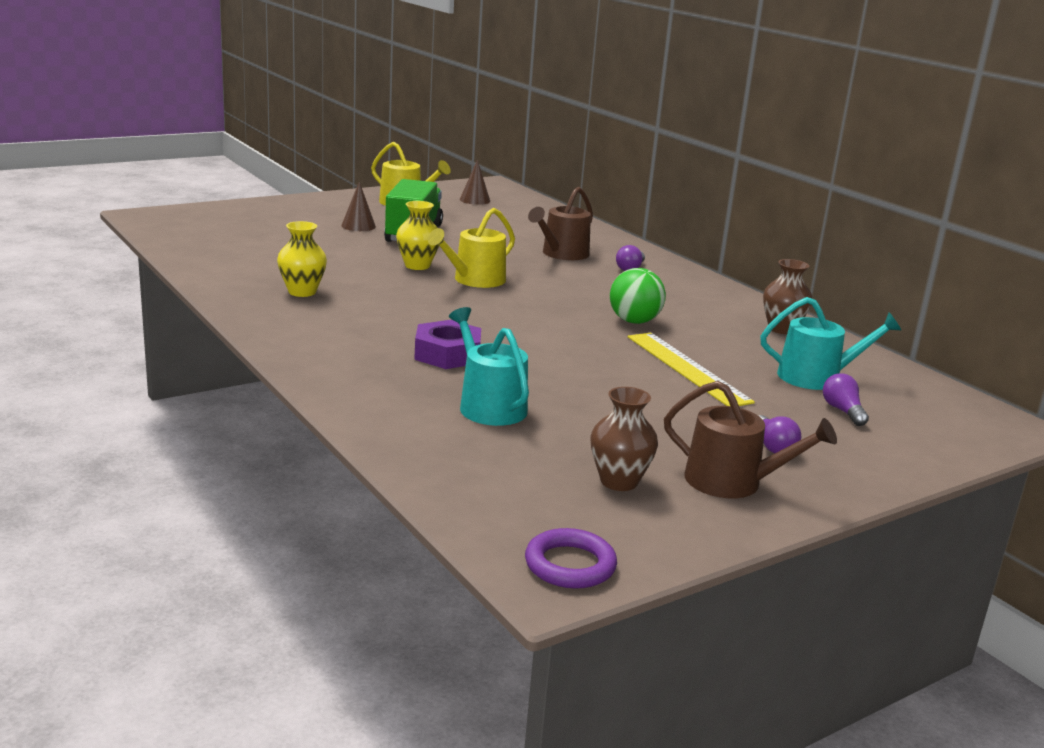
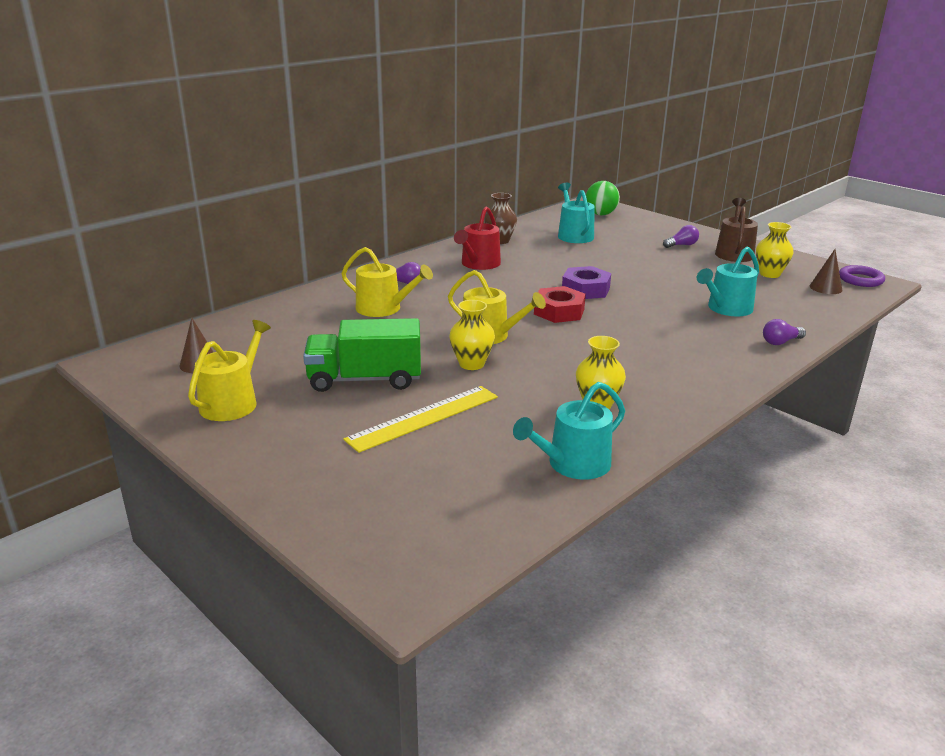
camera: 100 degrees left, 5 degrees up
brown cone [341,182,376,231] -> brown cone moved to [810,249,842,294]
purple nut [414,320,481,369] -> purple nut moved to [562,266,611,299]
brown watering can [528,187,593,260] -> yellow watering can [341,247,433,317]
brown vase [590,387,658,491] -> yellow vase [756,222,794,278]
green ball [610,268,666,324] -> green ball moved to [586,181,620,215]
yellow ruler [628,333,755,406] -> yellow ruler moved to [343,386,498,453]
purple light bulb [823,373,869,426] -> purple light bulb moved to [763,319,806,345]
none -> red watering can [454,207,501,270]
none -> turquoise watering can [513,382,625,480]
none -> red nut [534,286,586,323]

